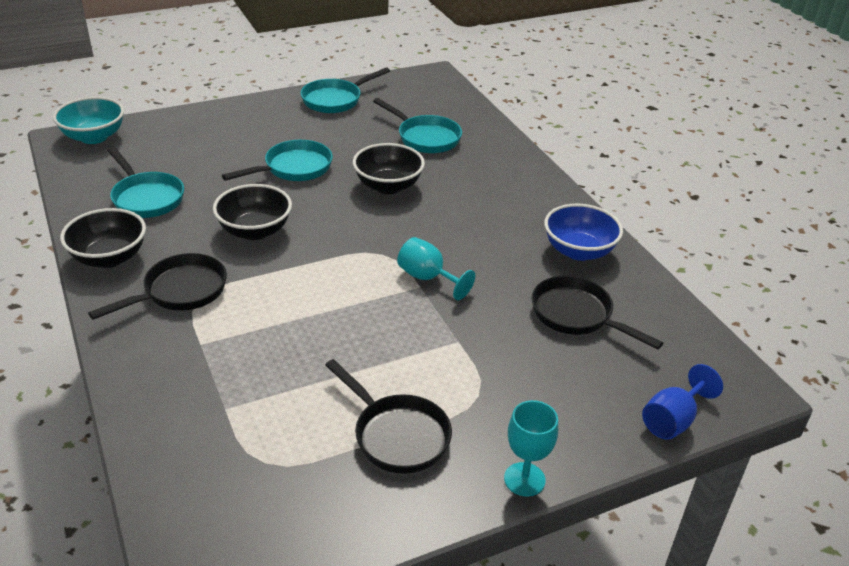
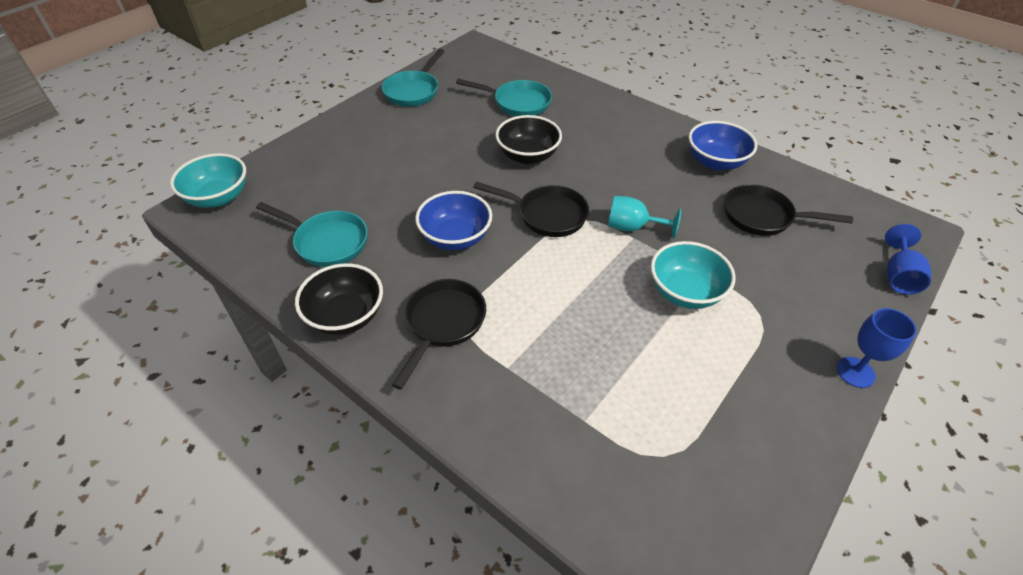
camera: 25 degrees left, 10 degrees up
black bowl [213,184,292,240] -> blue bowl [415,191,492,250]
turquoise pan [222,140,333,181] -> none
black pan [325,359,452,474] -> black pan moved to [473,181,589,237]
turquoise goblet [504,400,558,497] -> blue goblet [837,308,917,388]
none -> turquoise bowl [651,241,736,309]

